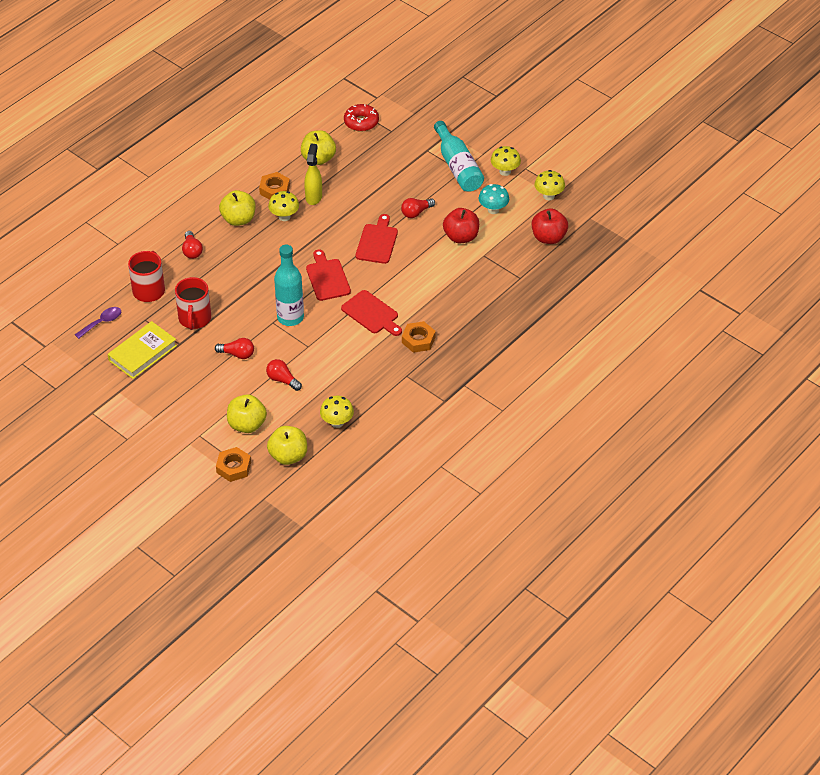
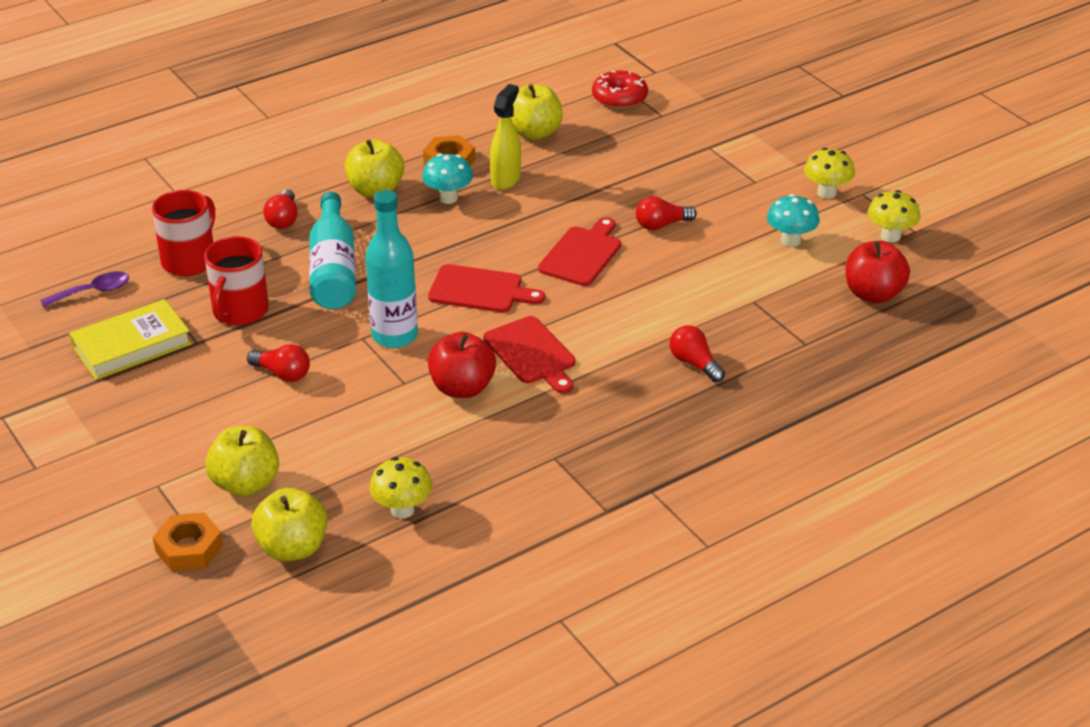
camera: 15 degrees right, 10 degrees down
red light bulb [266,359,302,391] -> red light bulb moved to [670,325,725,382]
yellow mushroom [268,191,299,221] -> turquoise mushroom [422,153,473,204]
red cutting board [306,250,351,301] -> red cutting board turned 105 degrees clockwise [428,264,545,313]
orange nut [402,321,436,353] -> none
turquoise bottle [434,121,484,192] -> turquoise bottle moved to [309,192,356,309]
red apple [443,208,479,243] -> red apple moved to [428,332,496,398]

